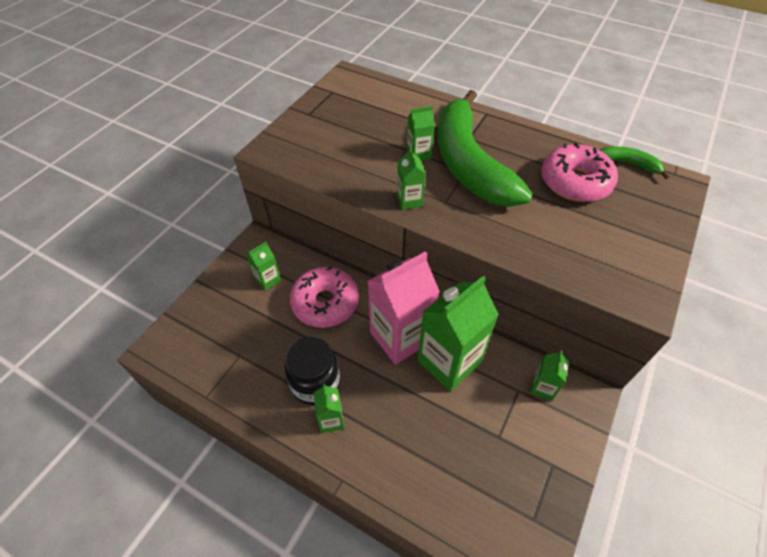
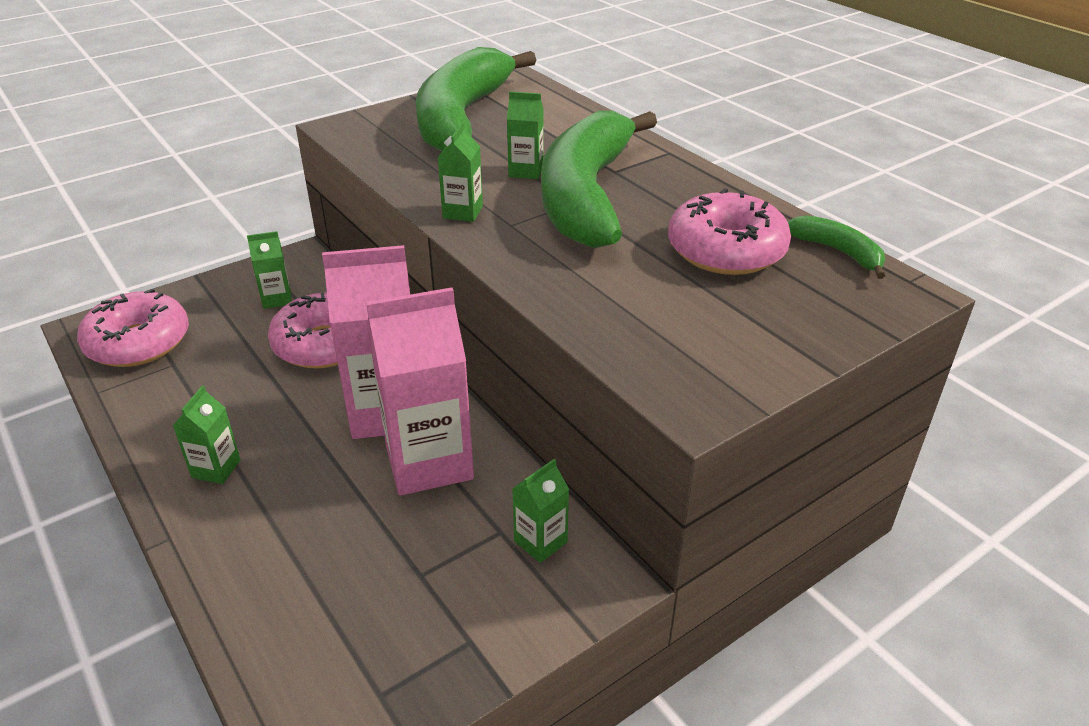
camera: 25 degrees right, 15 degrees down
black jar [285,337,340,405] -> none
green carton [417,276,499,391] -> pink carton [366,287,474,496]
none -> pink donut [77,289,189,367]
none -> green banana [416,47,536,151]

